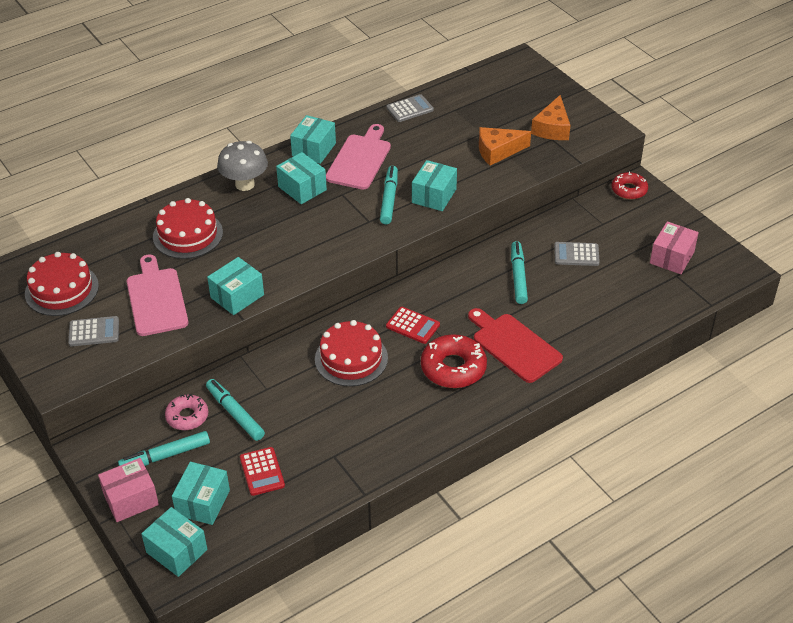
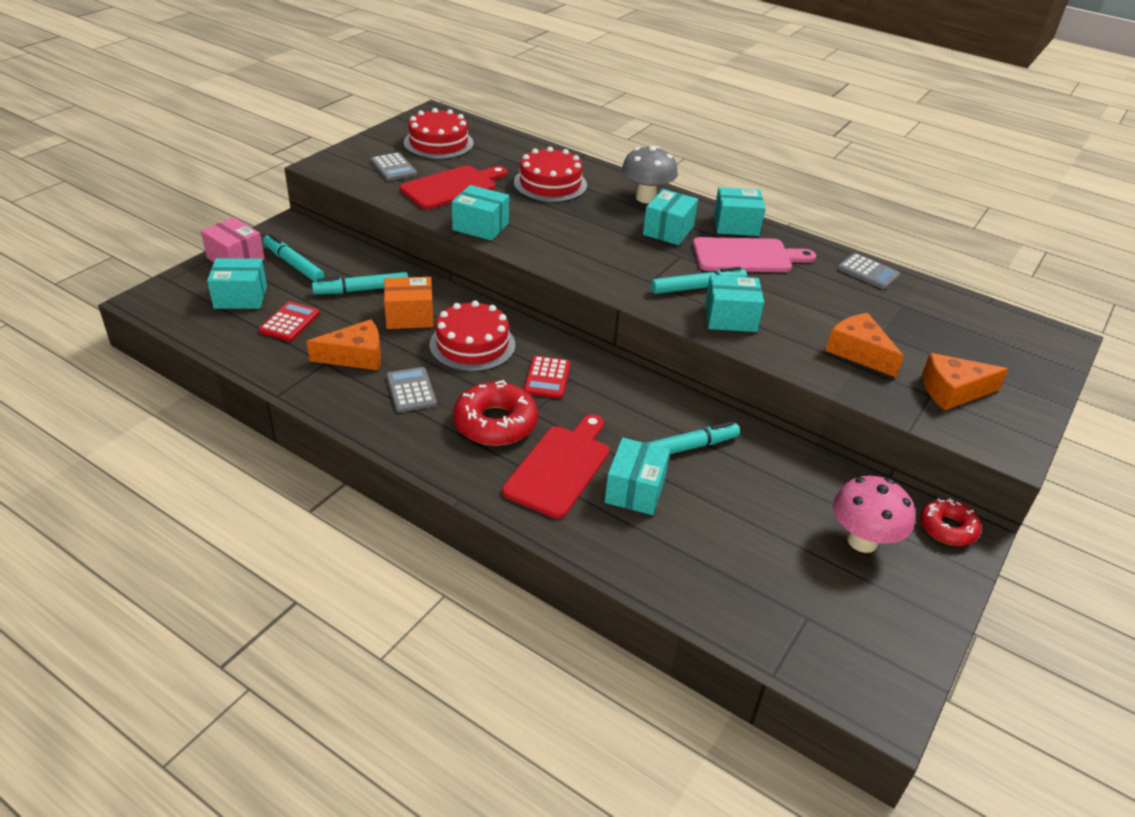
camera: 65 degrees right, 5 degrees down
pink cutting board [127,254,188,336] -> red cutting board [400,165,507,209]
turquoise box [141,507,207,577] -> turquoise box moved to [605,438,670,515]
pink donut [165,394,208,430] -> none
turquoise marker [206,379,265,441] -> turquoise marker turned 135 degrees counterclockwise [312,272,408,294]
red calculator [240,447,285,496] -> red calculator turned 150 degrees clockwise [258,301,320,341]
grey calculator [554,242,600,266] -> grey calculator moved to [386,367,437,412]
pink box [650,221,699,274] -> none
none -> orange cheese [307,319,381,370]
none -> orange box [384,277,433,329]
none -> pink mushroom [833,476,915,553]

